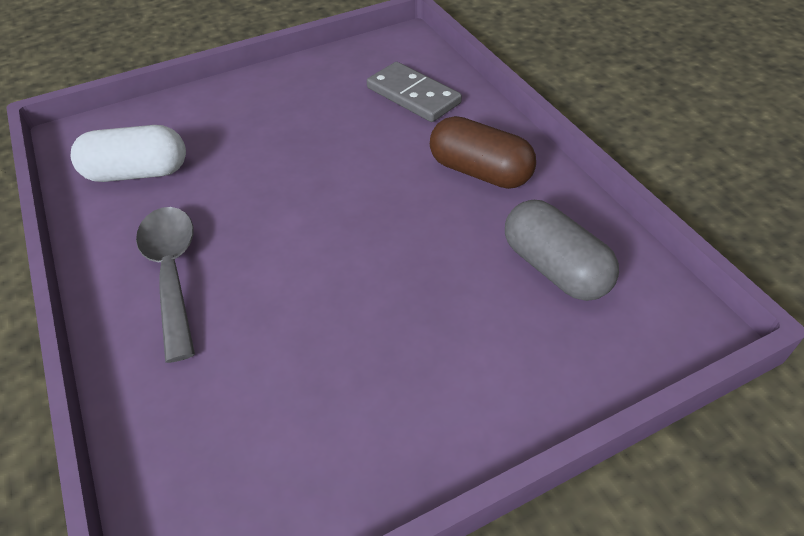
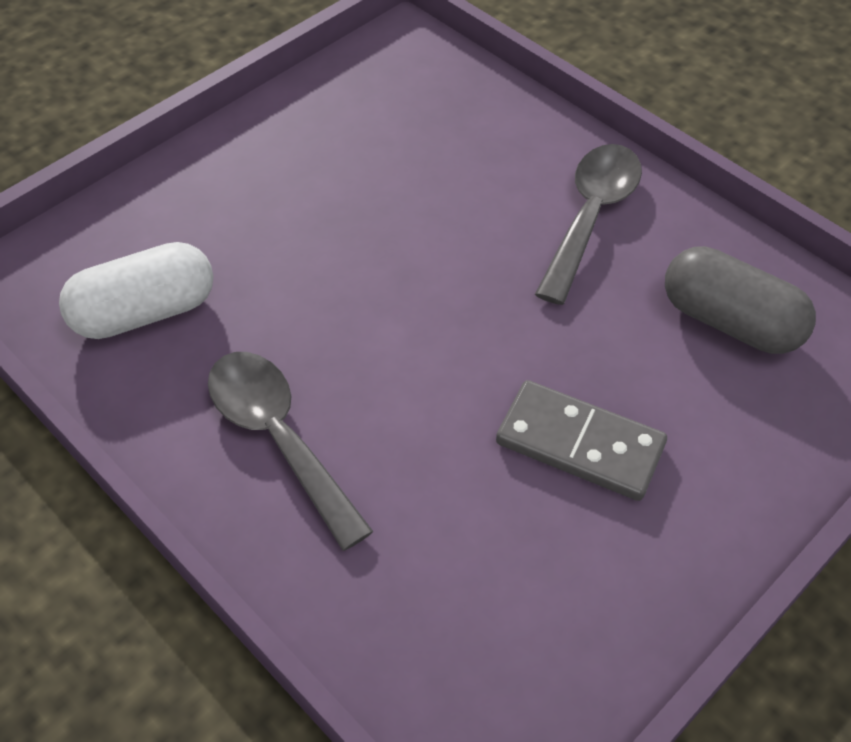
camera: 20 degrees left, 5 degrees up
grey domino [367,62,462,122] -> grey domino moved to [496,380,667,501]
brown capsule [430,116,536,189] -> grey spoon [535,144,642,305]

